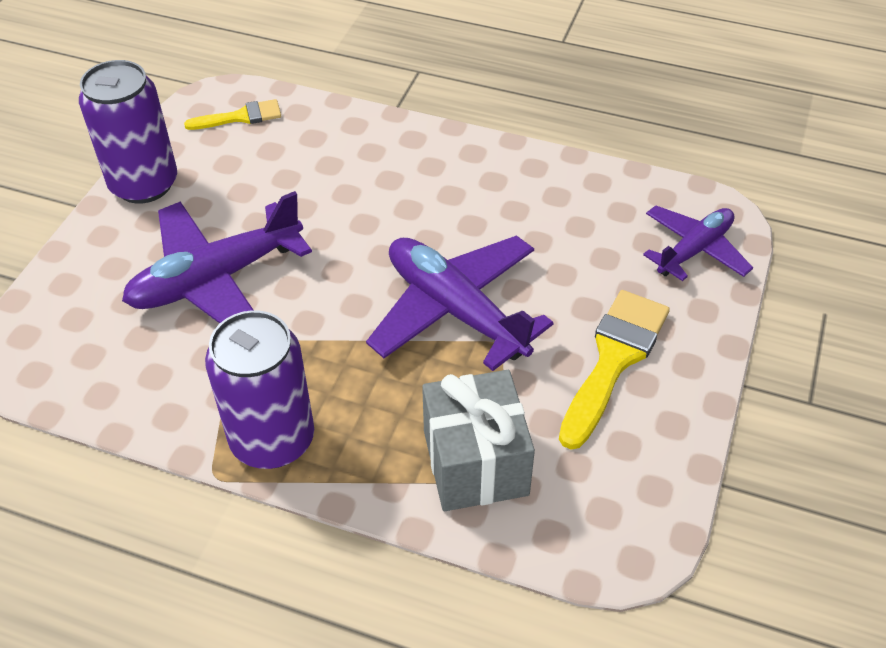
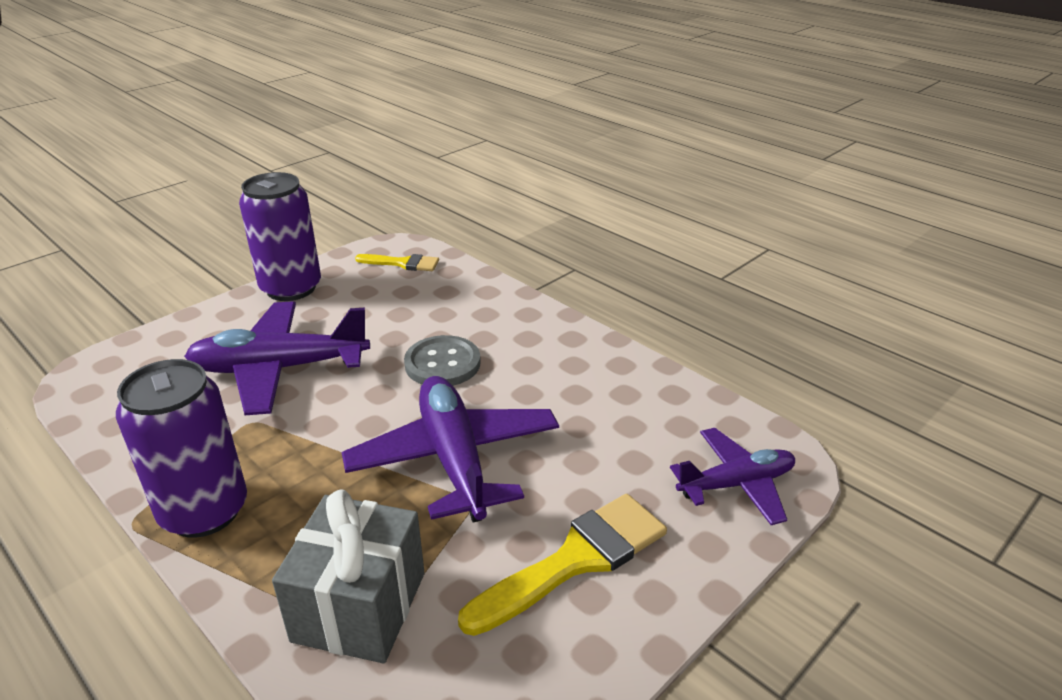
camera: 25 degrees right, 15 degrees down
none -> grey button [404,335,481,386]

